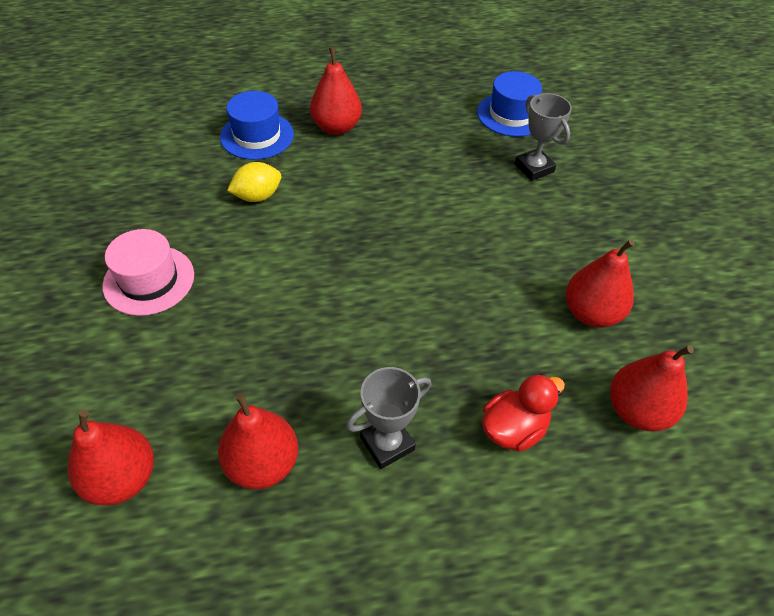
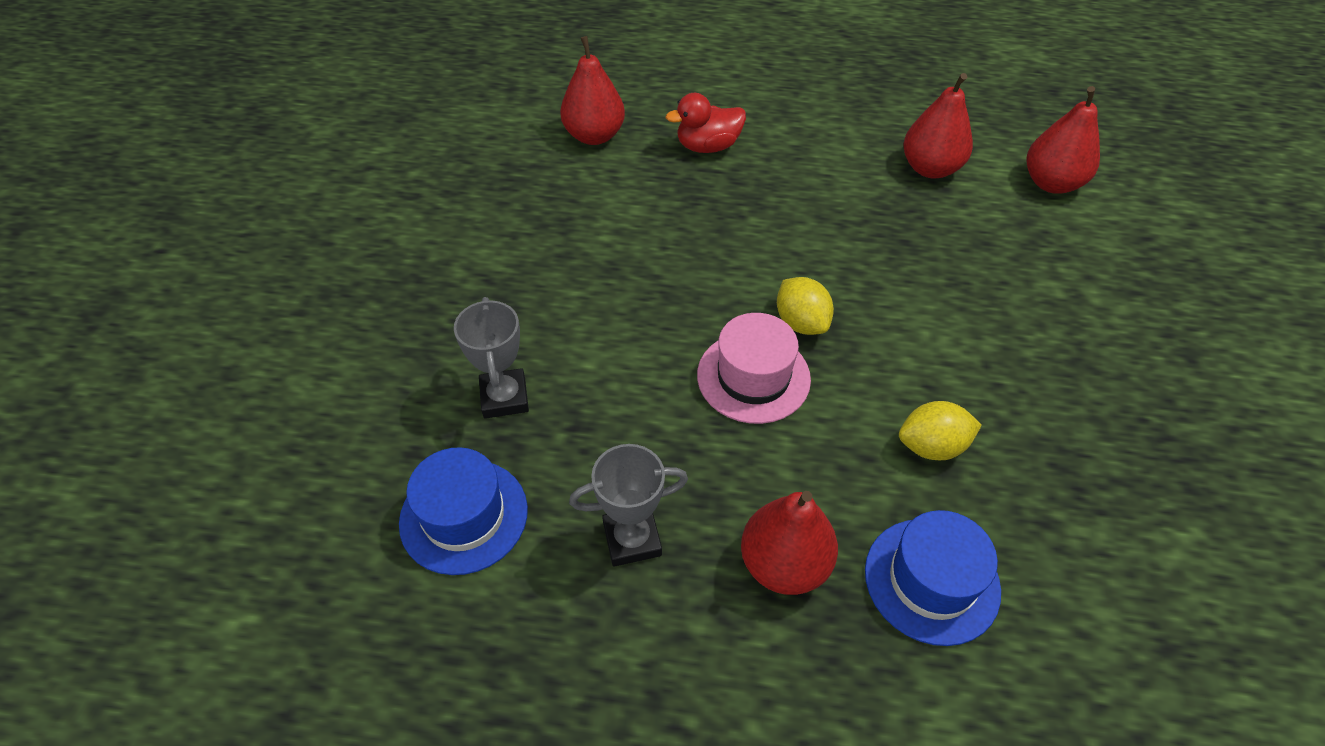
camera: 160 degrees left, 0 degrees up
pink hat [102,229,194,316] -> pink hat moved to [697,313,811,424]
grey trophy [346,367,431,469] -> grey trophy moved to [569,444,688,567]
red pear [566,239,635,328] -> none
none -> yellow lemon [777,277,834,335]

